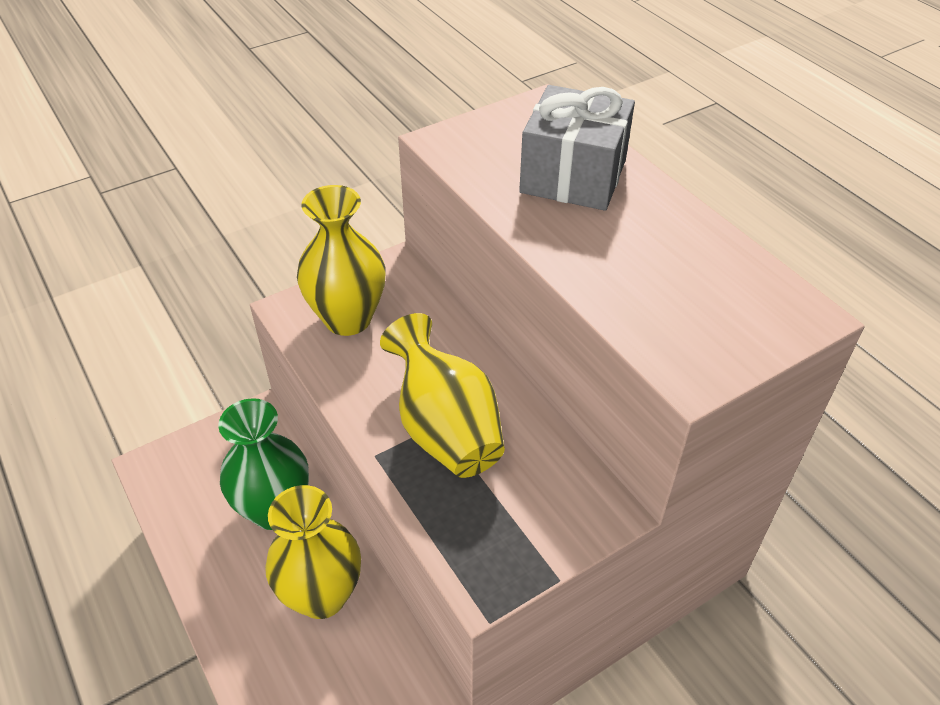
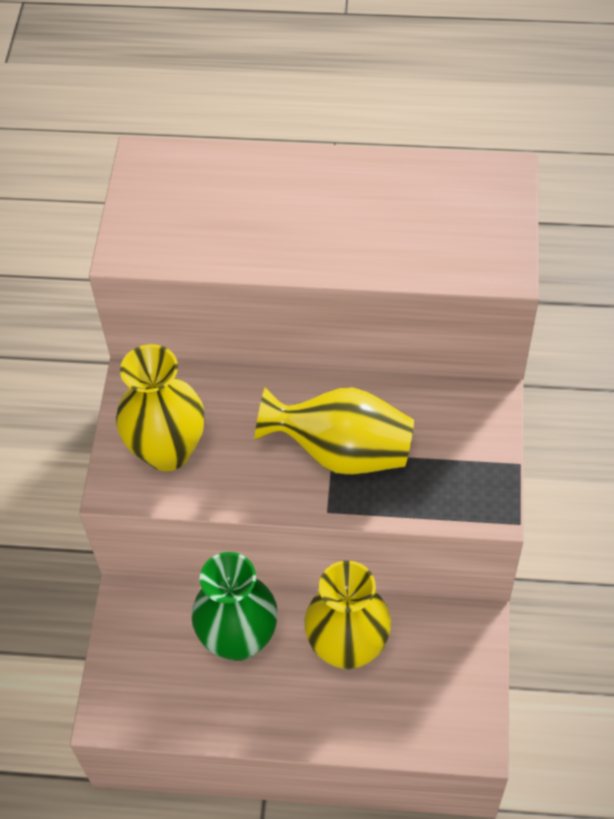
camera: 50 degrees left, 10 degrees up
grey gift [519,85,635,211] -> none

